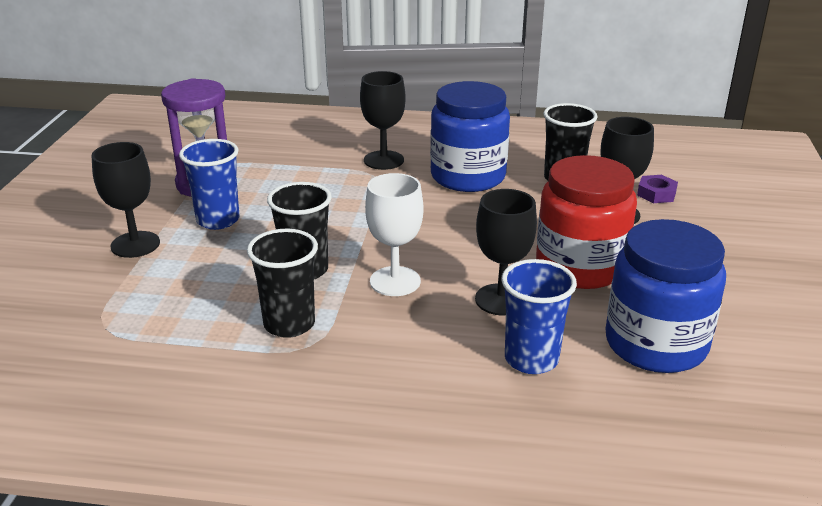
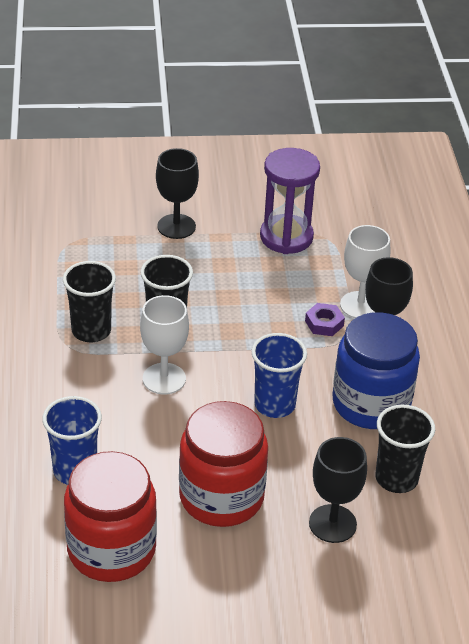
camera: 75 degrees right, 10 degrees up
blue cup [179,139,240,230] -> blue cup moved to [251,333,307,418]
black goblet [475,189,537,316] -> none
blue jar [605,219,726,373] -> red jar [64,451,157,582]
purple nut [637,175,678,203] -> purple nut moved to [305,303,345,336]
none -> white goblet [340,225,390,318]

